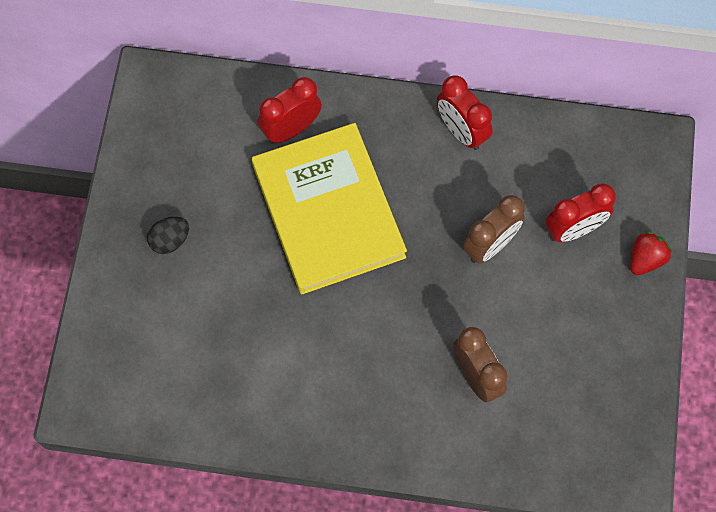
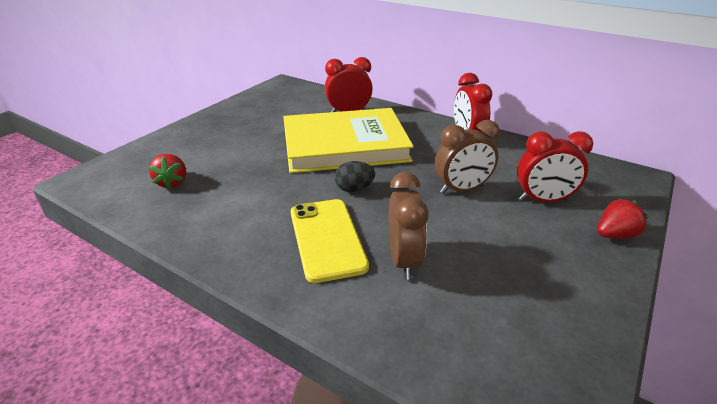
camera: 25 degrees right, 35 degrees down
black egg [147,217,189,254] -> black egg moved to [335,161,375,192]
yellow book [252,123,407,294] -> yellow book turned 75 degrees clockwise [283,108,414,173]
none -> red strawberry [149,154,186,189]
none -> yellow phone [291,199,369,283]

